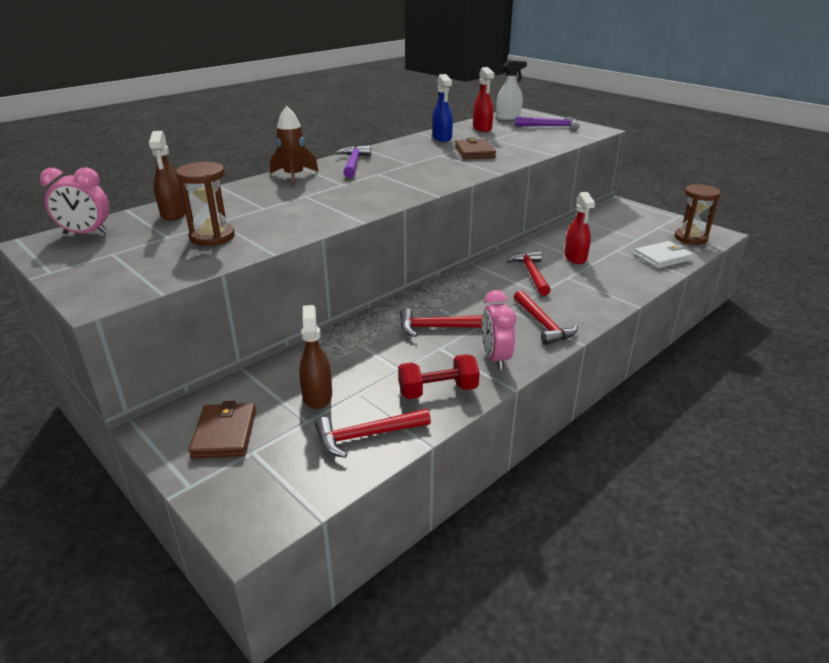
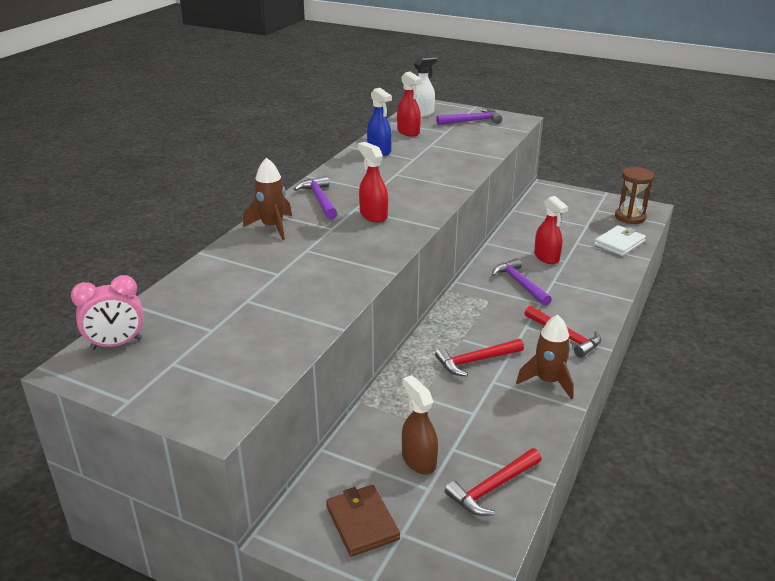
camera: 20 degrees left, 0 degrees up
brown spray bottle [149,131,185,221] -> none
brown hourglass [176,162,235,246] -> none
red dumbbell [398,354,480,399] -> none
brown wallet [455,138,496,159] -> none
pink clock [482,290,516,370] -> brown rocket [516,315,574,399]
red hammer [507,251,551,296] -> purple hammer [492,258,552,306]
none -> red spray bottle [358,142,388,222]

